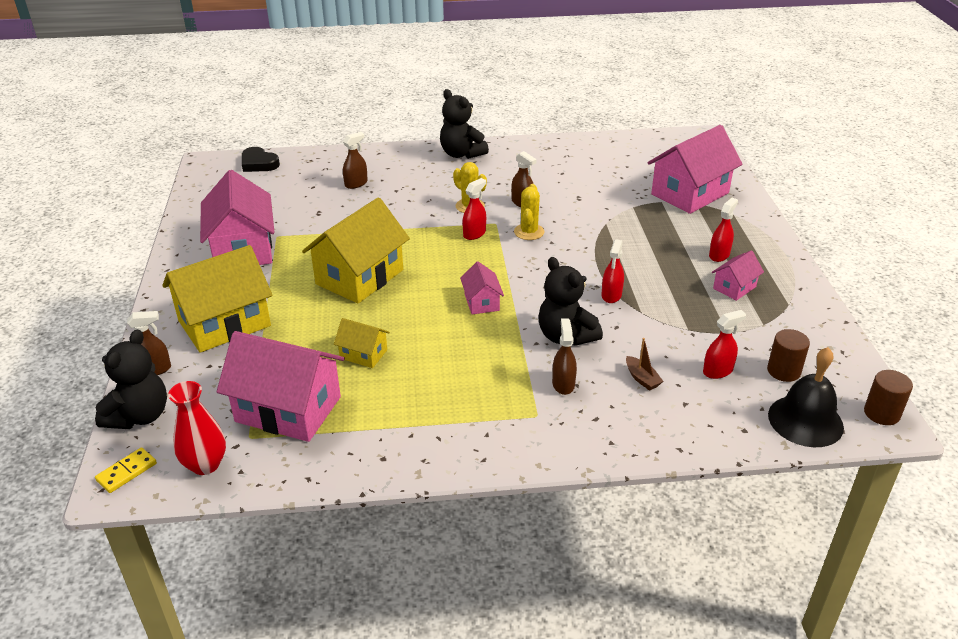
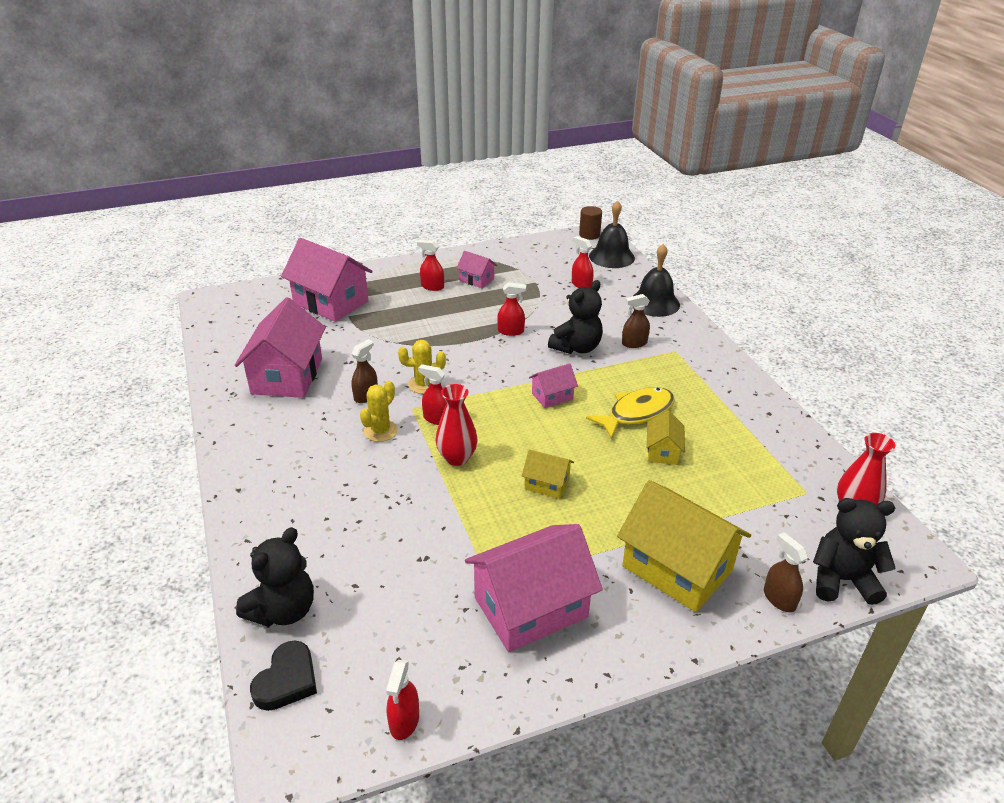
camera: 105 degrees left, 0 degrees up
yellow domino [95,448,157,493] -> none
pink house [217,331,345,442] -> pink house moved to [235,297,326,398]
yellow house [302,197,410,303] -> yellow house [522,449,574,499], size x0.48
brown spray bottle [343,132,368,189] -> none
black teddy bear [440,89,489,159] -> black teddy bear moved to [236,527,314,627]
brown boat [626,338,664,391] -> none
brown cylinder [767,329,810,382] -> none
none -> red spray bottle [386,660,419,740]
none -> red vase [435,384,478,466]
none -> yellow fish [586,387,675,440]
none -> black bell [633,244,680,317]

